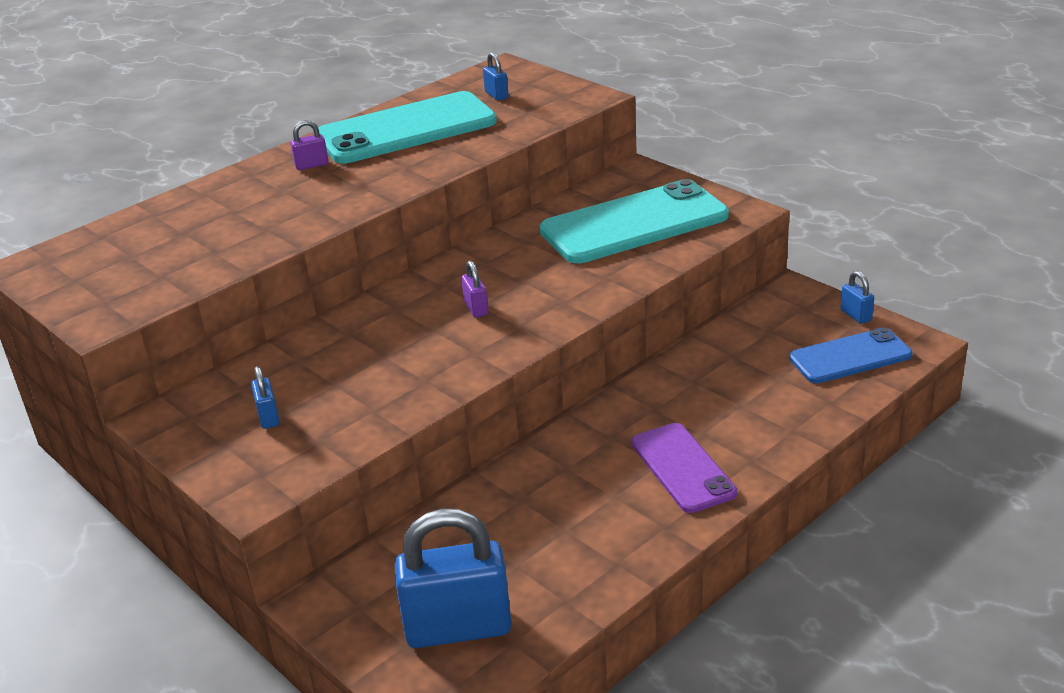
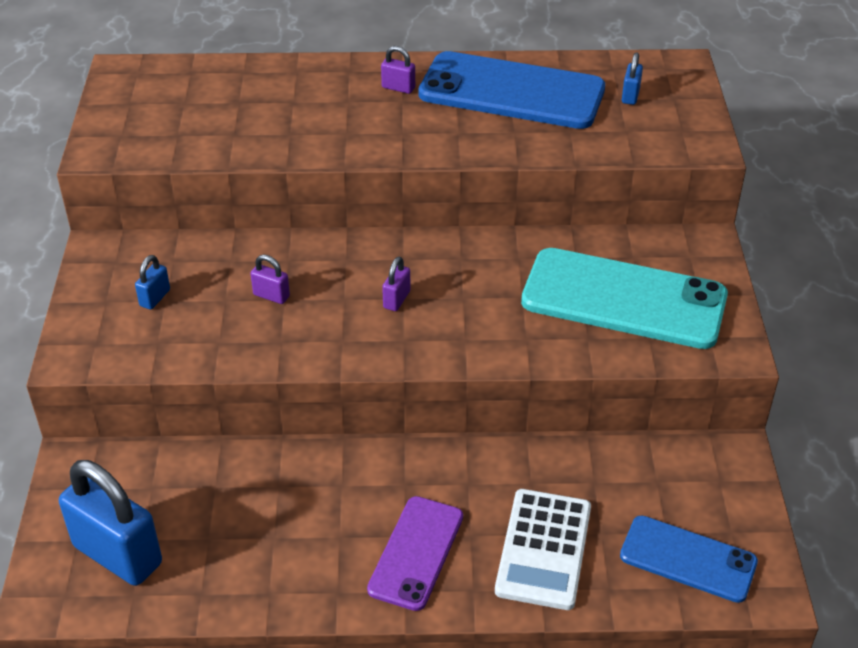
camera: 40 degrees right, 10 degrees up
turquoise phone [318,91,497,163] -> blue phone [418,51,605,129]
blue padlock [840,271,874,324] -> none
none -> purple padlock [250,255,290,304]
none -> white calculator [495,489,591,610]

